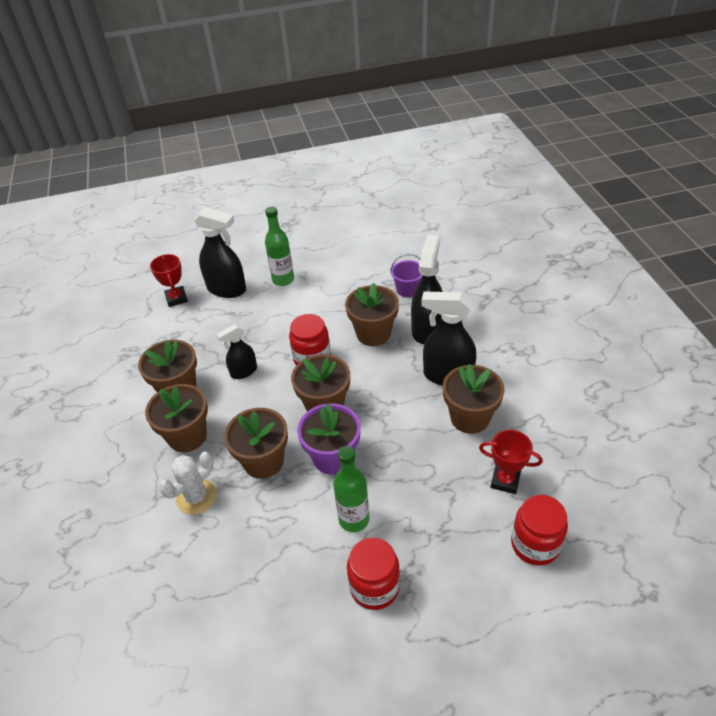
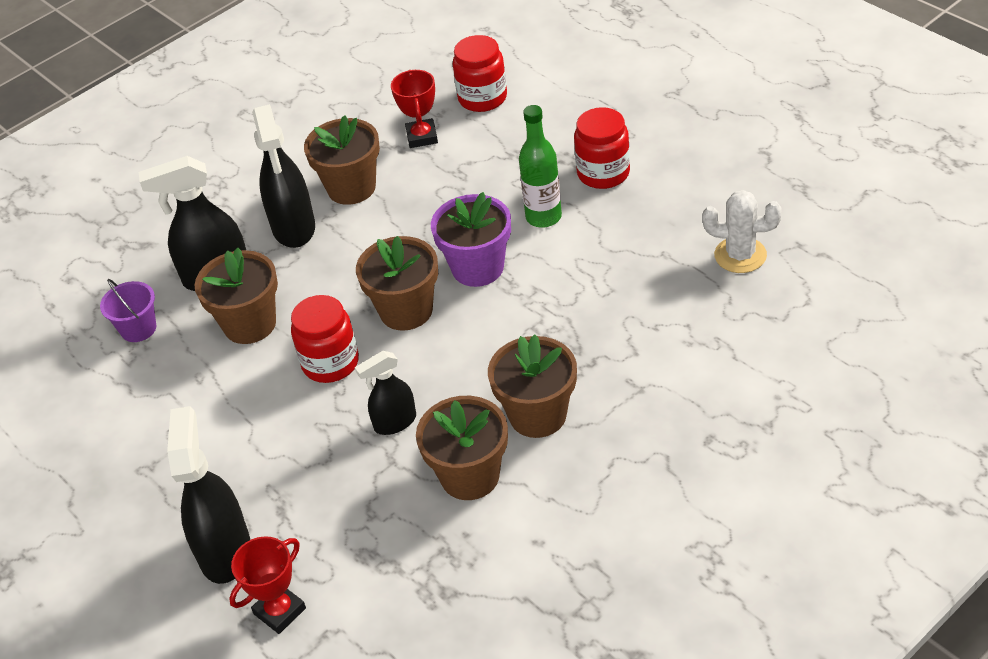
camera: 115 degrees left, 0 degrees up
white cactus [158,452,217,515] -> white cactus moved to [703,190,782,273]
black spray bottle [216,324,257,379] -> black spray bottle turned 120 degrees clockwise [355,351,416,435]
brown flower pot [224,408,288,479] -> none
green bottle [265,207,294,286] -> none

